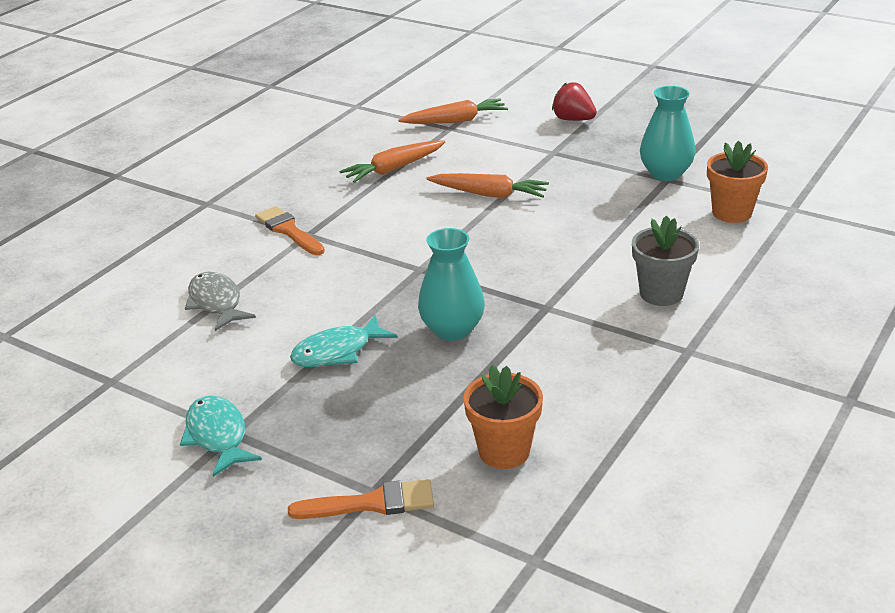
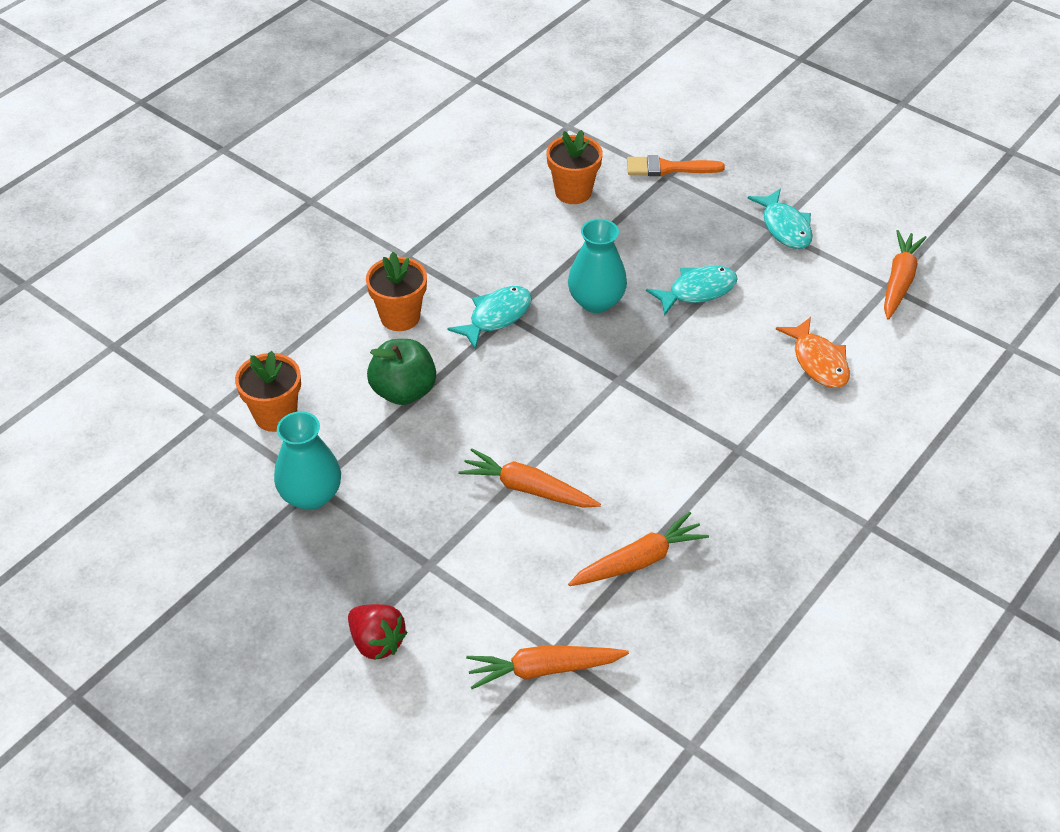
camera: 175 degrees left, 15 degrees up
grey fish [185,272,256,331] -> orange fish [776,317,850,388]
orange brush [255,206,325,255] -> none
grey flower pot [632,215,699,306] -> orange flower pot [366,252,427,331]
none -> green apple [367,339,436,405]
none -> turquoise fish [447,286,532,350]
none -> orange carrot [884,230,927,320]

